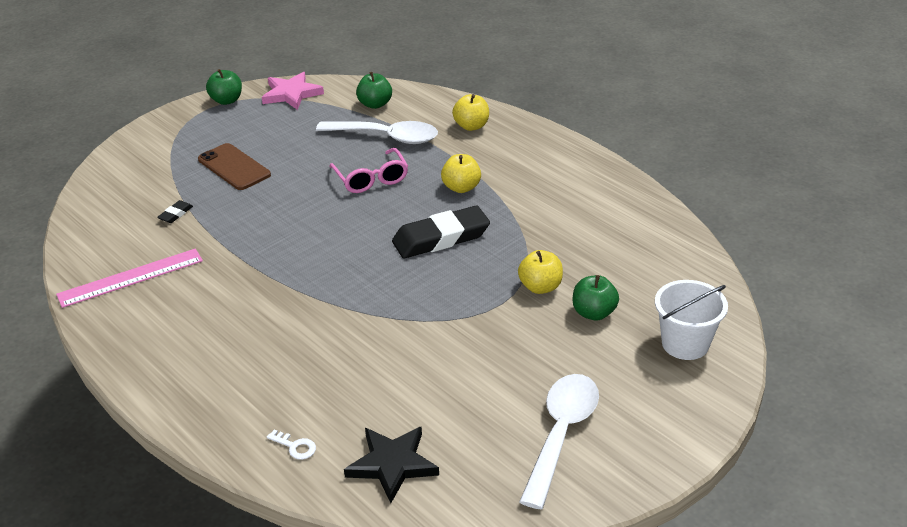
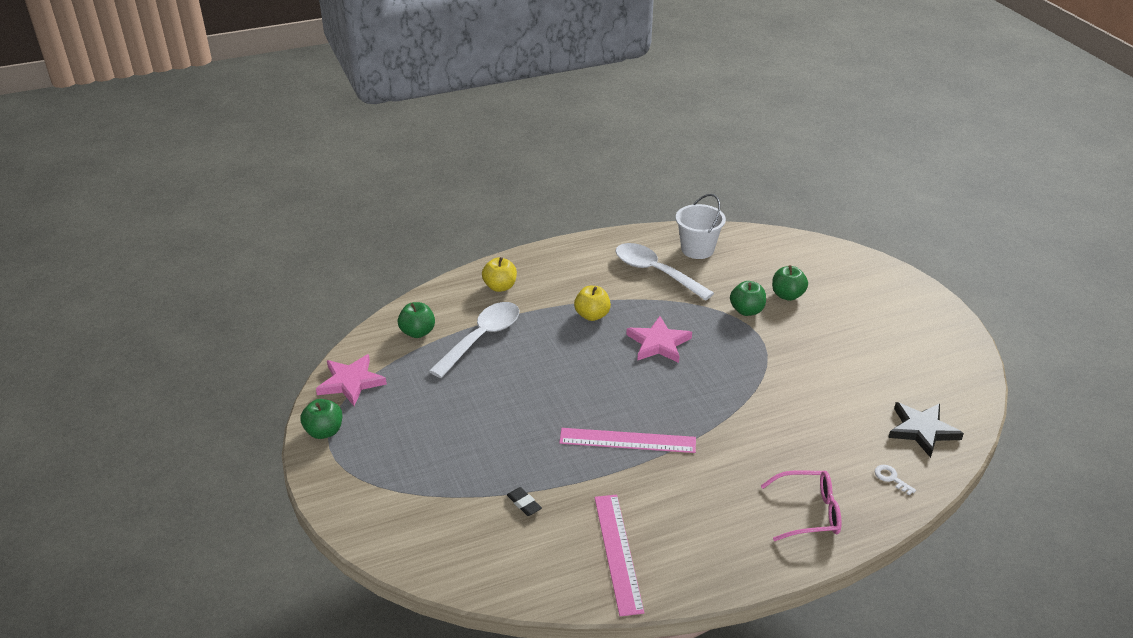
camera: 70 degrees left, 0 degrees up
brown phone [198,143,271,190] -> none
white key [267,429,316,460] -> white key turned 90 degrees counterclockwise [875,465,916,495]
pink glasses [330,148,408,193] -> pink glasses moved to [761,470,842,541]
black eraser [392,206,490,258] -> pink star [626,316,692,363]
yellow apple [518,250,563,294] -> green apple [730,281,766,316]
white spoon [519,374,599,509] -> white spoon moved to [616,243,714,301]
white bucket [655,280,728,360] -> white bucket moved to [676,194,726,259]
none -> pink ruler [559,428,696,453]

